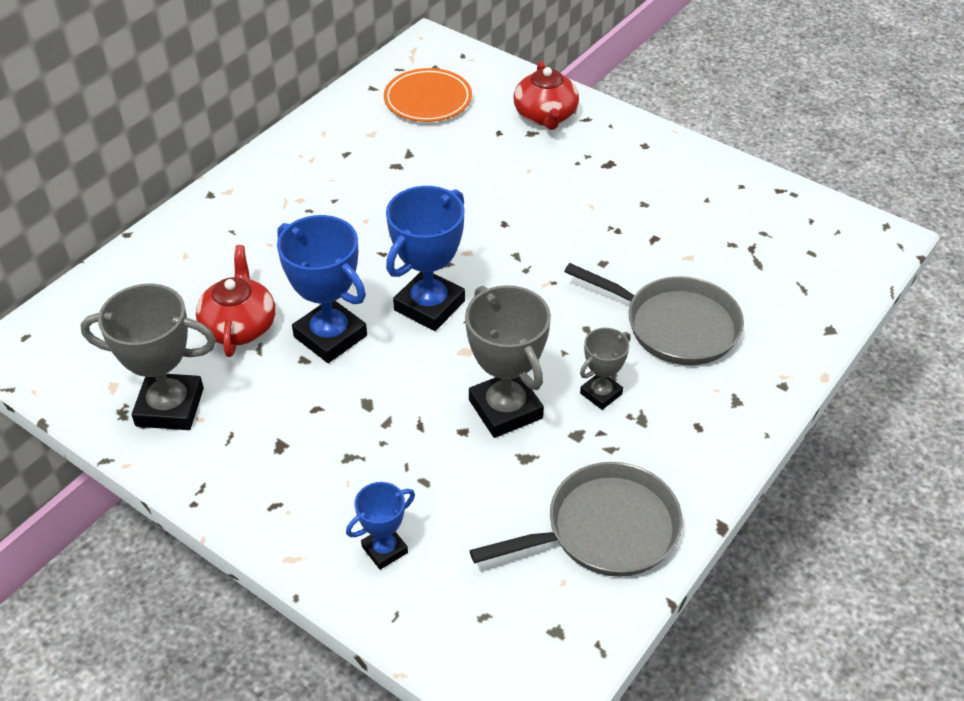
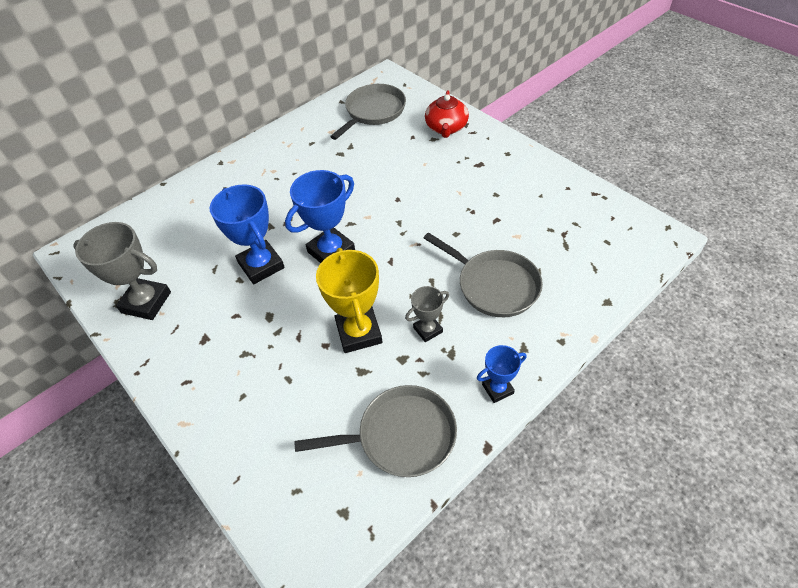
camera: 15 degrees right, 5 degrees up
red teapot [196,245,275,357] -> none
blue trophy [346,482,415,570] -> blue trophy moved to [477,345,527,403]
orange plate [384,68,472,122] -> grey pan [330,84,406,140]
grey trophy [465,285,551,438] -> yellow trophy [316,248,382,353]

